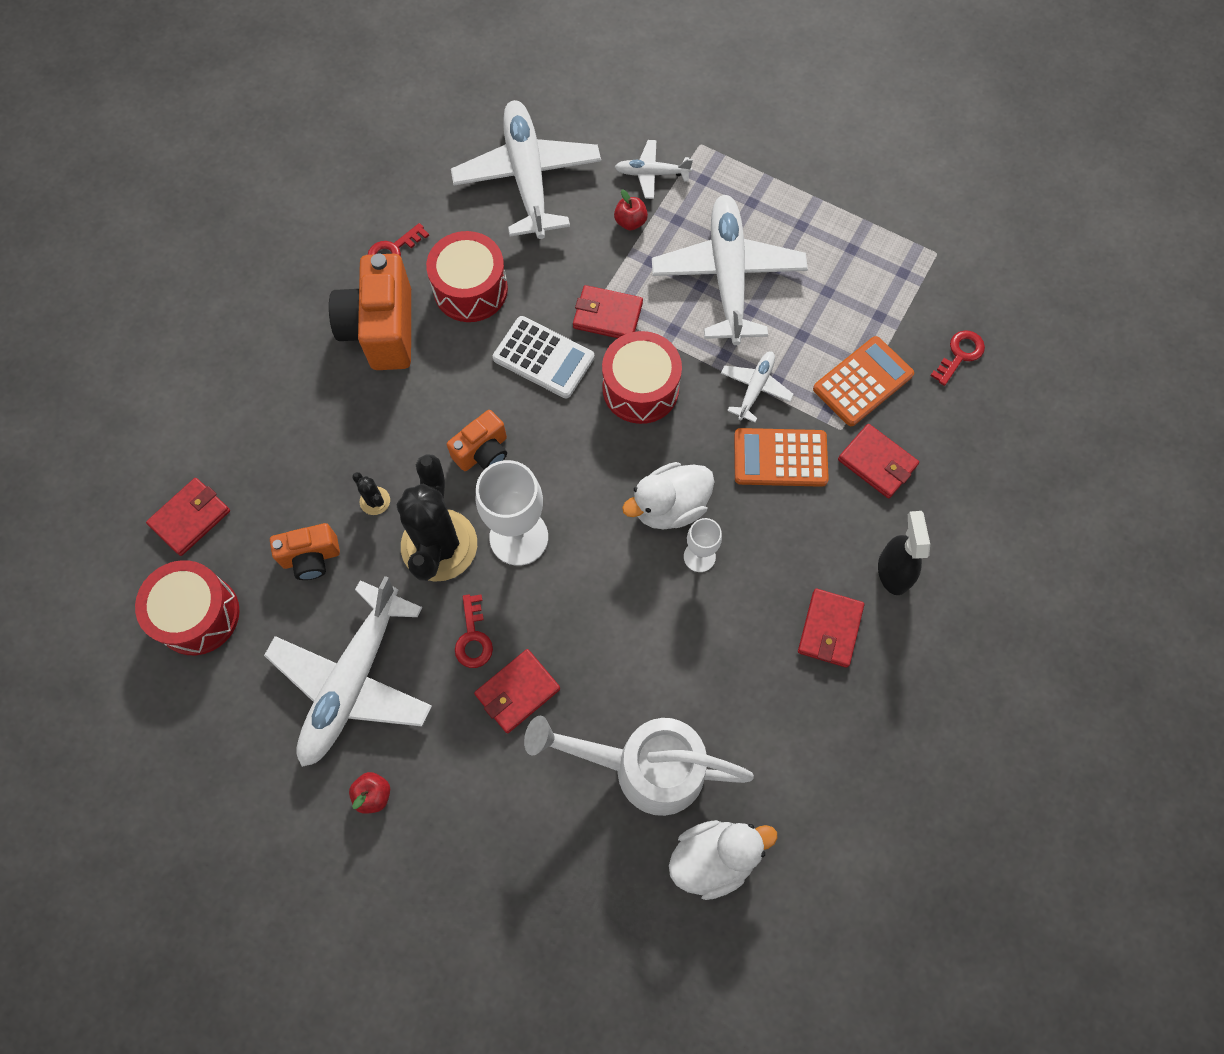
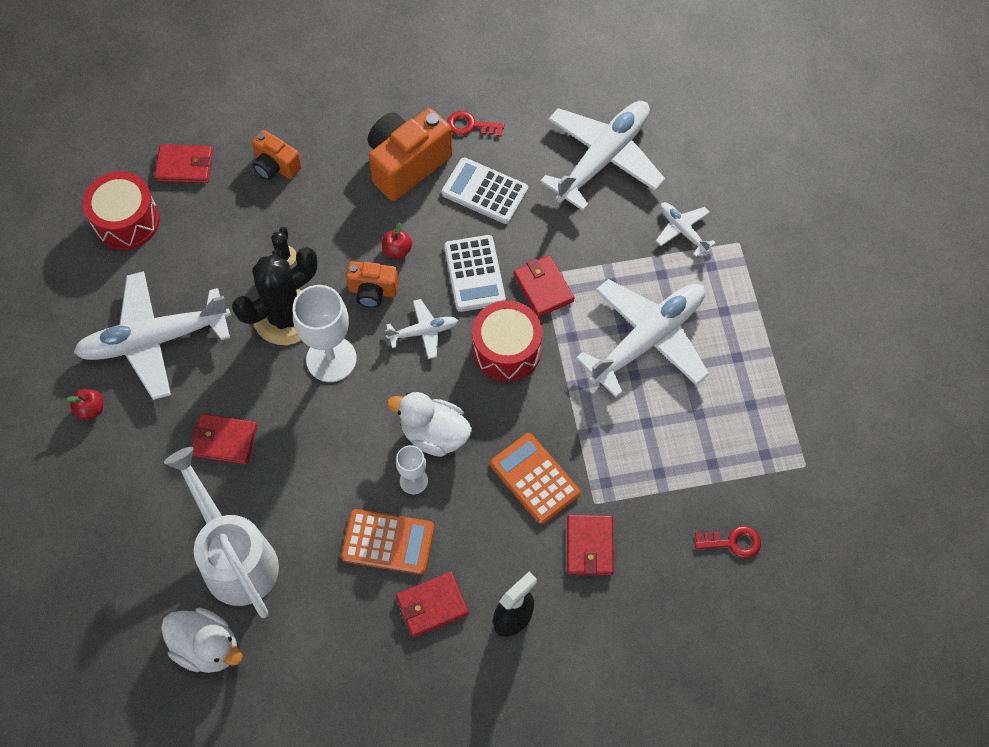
camera: 50 degrees right, 5 degrees down
orange camera [270,523,340,580] -> orange camera moved to [252,130,302,180]
red drum [426,231,508,322] -> white calculator [442,158,528,224]
red key [455,595,493,668] -> none
red apple [614,189,648,231] -> red apple moved to [382,222,412,259]
white plane [721,351,794,422] -> white plane moved to [385,299,458,359]
orange calculator [813,336,914,426] -> orange calculator moved to [341,509,434,575]

